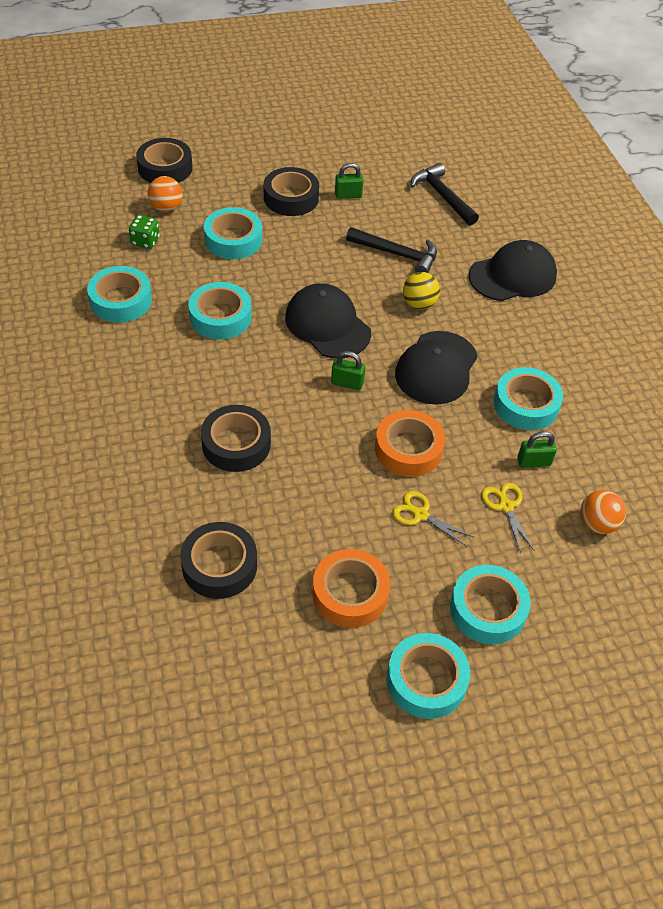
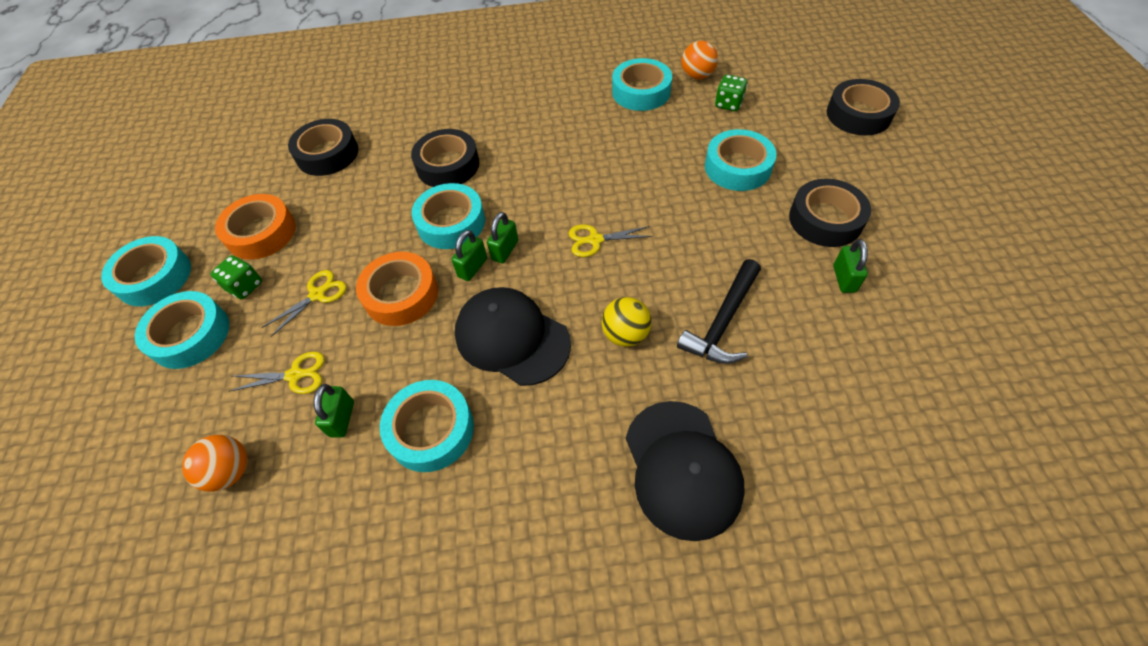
camera: 105 degrees right, 5 degrees up
orange ball [148,176,182,212] -> orange ball moved to [681,41,718,80]
turquoise tape [188,282,252,339] -> turquoise tape moved to [412,183,485,249]
black cap [285,283,371,358] -> yellow scissors [569,224,653,257]
black hammer [410,163,479,226] -> none
none -> green dice [211,255,262,299]
none -> green padlock [452,230,487,281]

